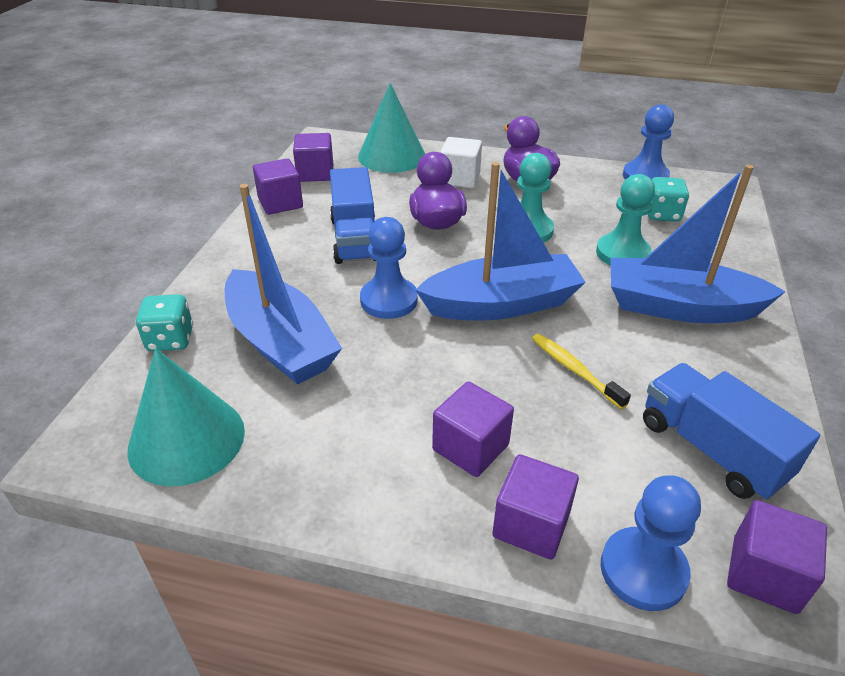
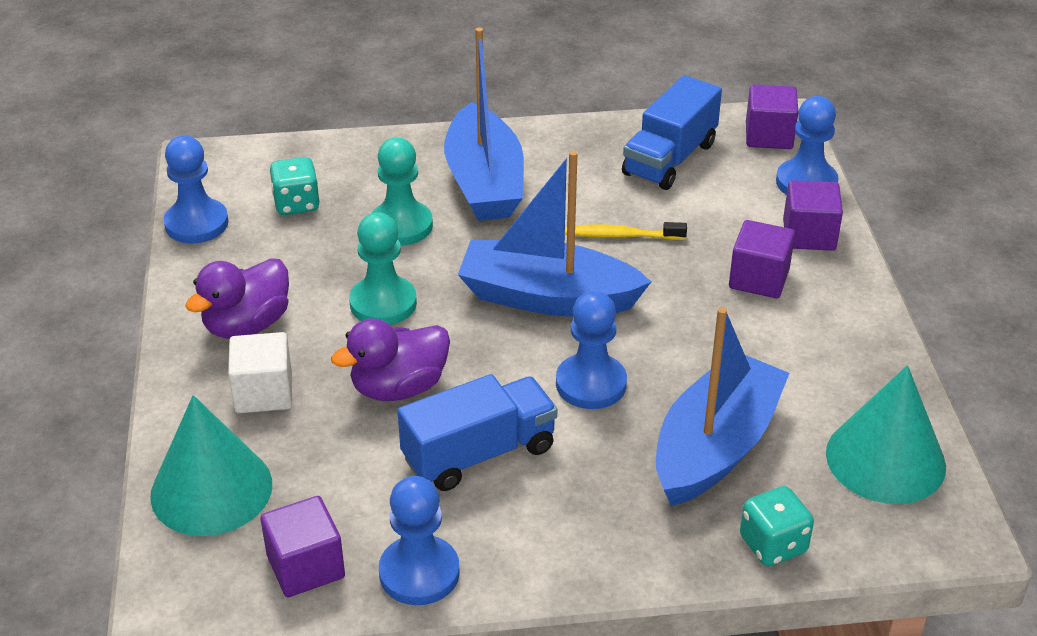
camera: 110 degrees left, 0 degrees up
purple cube [253,158,303,215] -> blue pawn [379,476,460,605]
blue boat [416,162,586,321] -> blue boat turned 45 degrees counterclockwise [458,150,651,316]
yellow toothbrush [532,334,631,409] -> yellow toothbrush turned 60 degrees clockwise [565,222,687,240]

